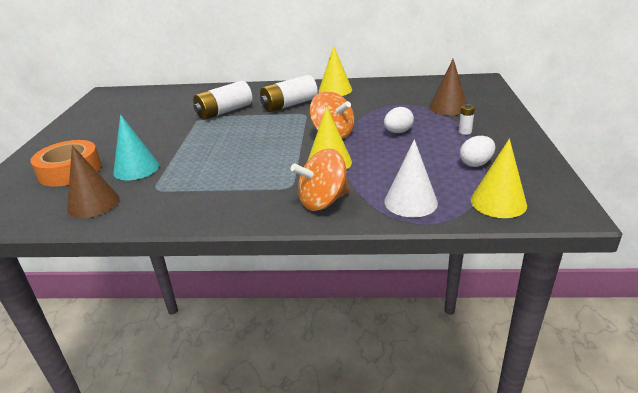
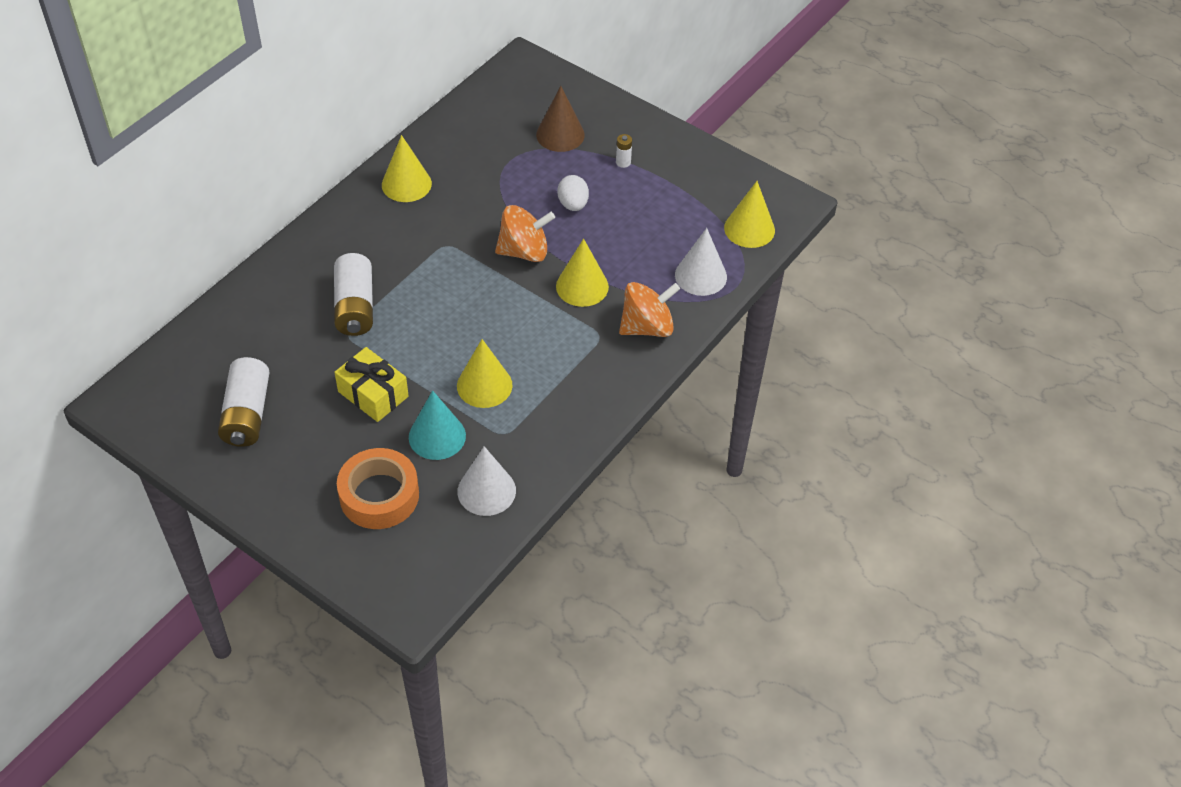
camera: 60 degrees left, 20 degrees up
brown cone [67,145,119,218] -> white cone [457,446,516,516]
white battery [260,75,318,112] -> white battery moved to [218,357,270,447]
orange spinning top [291,149,349,211] -> orange spinning top turned 120 degrees counterclockwise [619,282,680,337]
white egg [460,136,495,167] -> none
none -> yellow gift [334,347,409,422]
none -> yellow cone [457,339,513,408]

